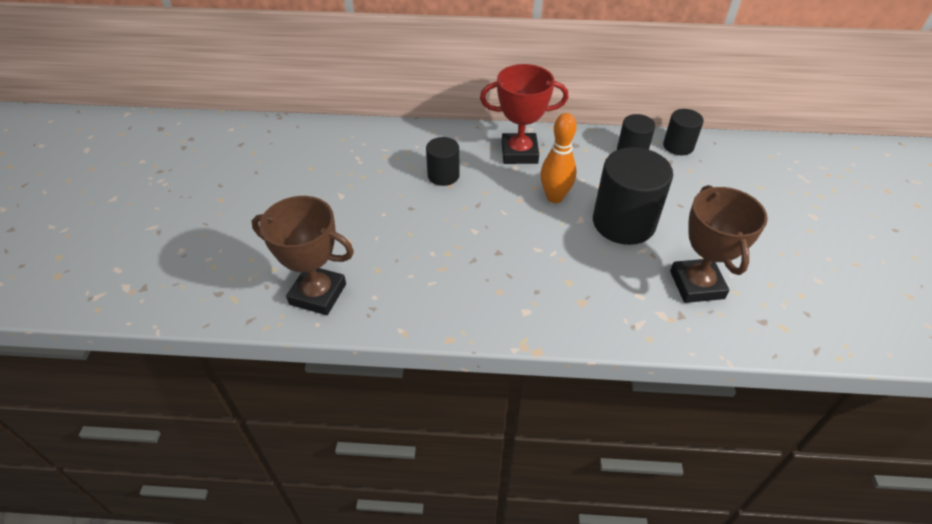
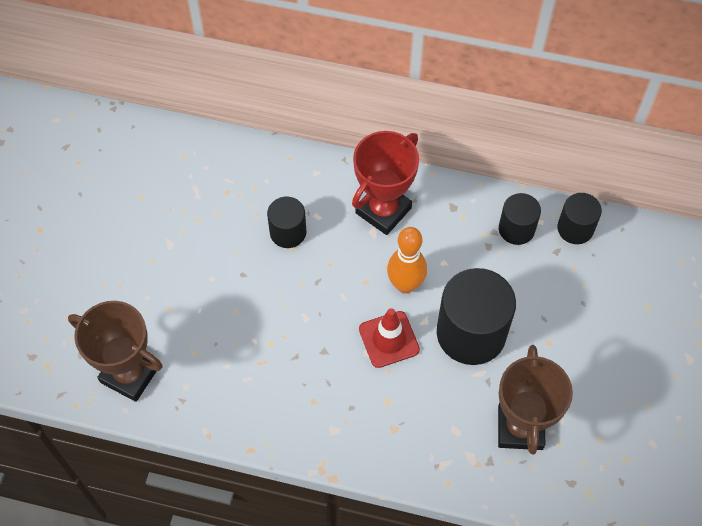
camera: 10 degrees right, 15 degrees up
red trophy [480,64,568,164] -> red trophy turned 60 degrees counterclockwise [352,131,419,235]
none -> red traffic cone [359,308,420,368]

